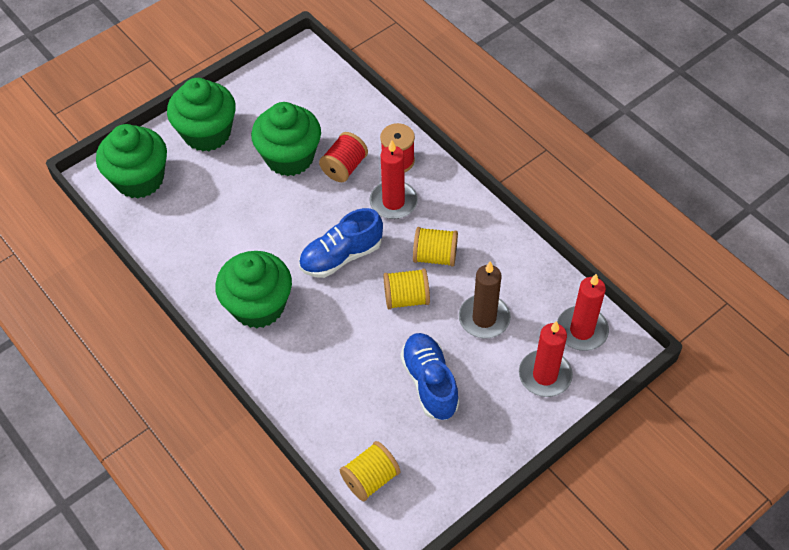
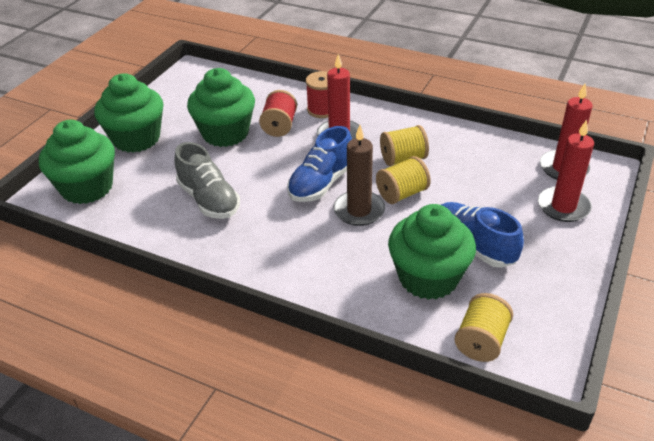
camera: 25 degrees left, 15 degrees down
green cupcake [215,251,292,329] -> green cupcake moved to [388,204,476,300]
brown candle [459,261,511,339] -> brown candle moved to [333,125,385,226]
none -> grey shoe [174,142,240,219]

